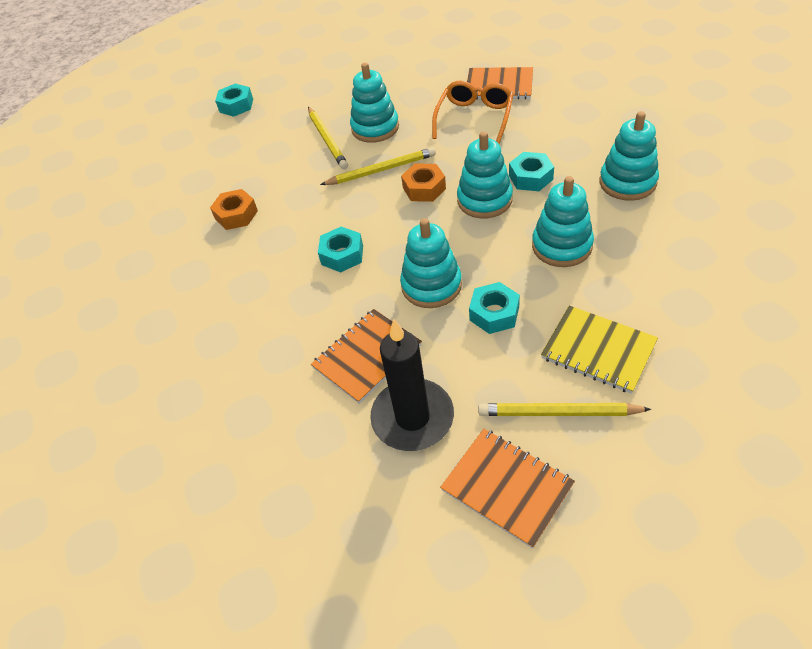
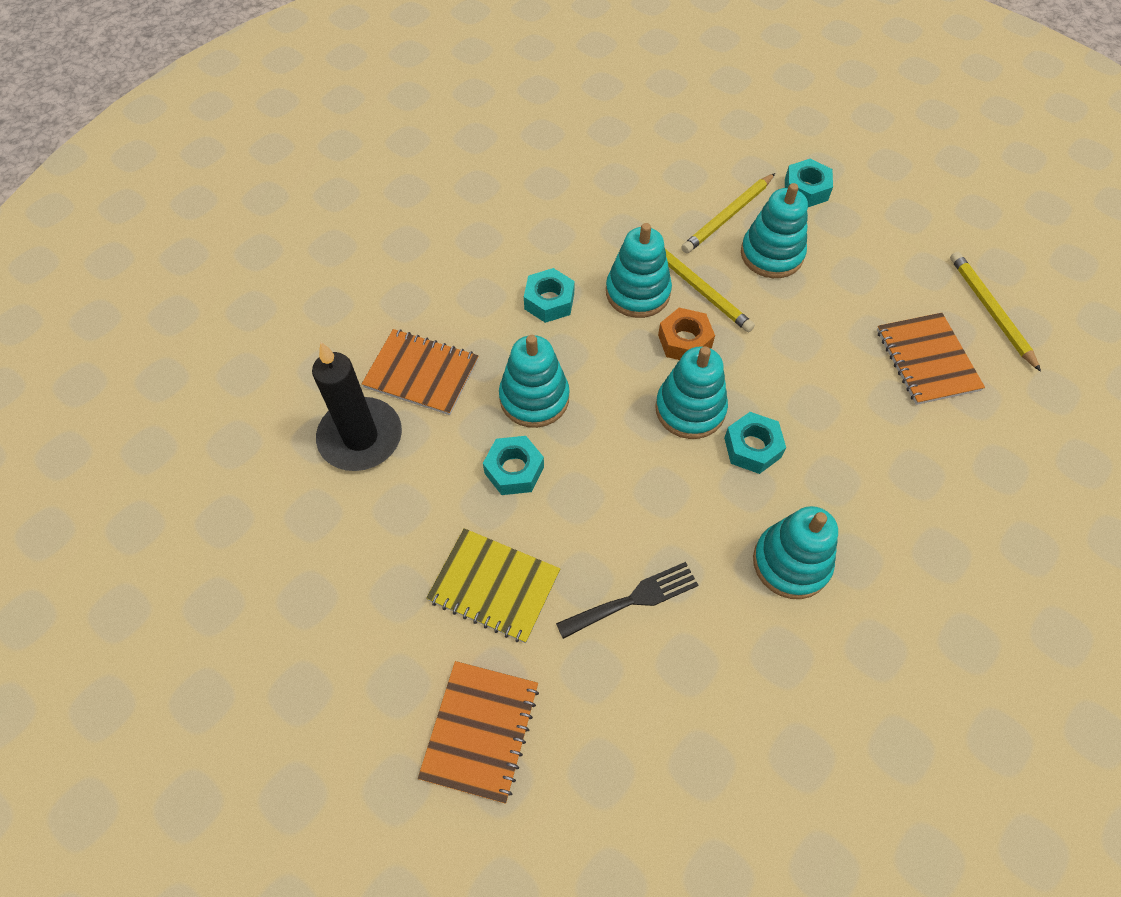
camera: 60 degrees right, 10 degrees up
orange nut [210,189,258,230] -> none
turquoise nut [215,84,253,117] -> turquoise nut moved to [785,158,833,207]
orange glasses [432,81,514,144] -> none
orange notebook [440,429,575,549] -> orange notebook moved to [418,661,539,804]
yellow pencil [478,403,651,416] -> yellow pencil moved to [950,252,1041,372]
turquoise stacking toy [532,176,594,267] -> turquoise stacking toy moved to [606,223,672,318]
yellow notebook [541,306,658,394] -> yellow notebook turned 75 degrees counterclockwise [426,528,560,643]
none -> black fork [556,562,698,639]

